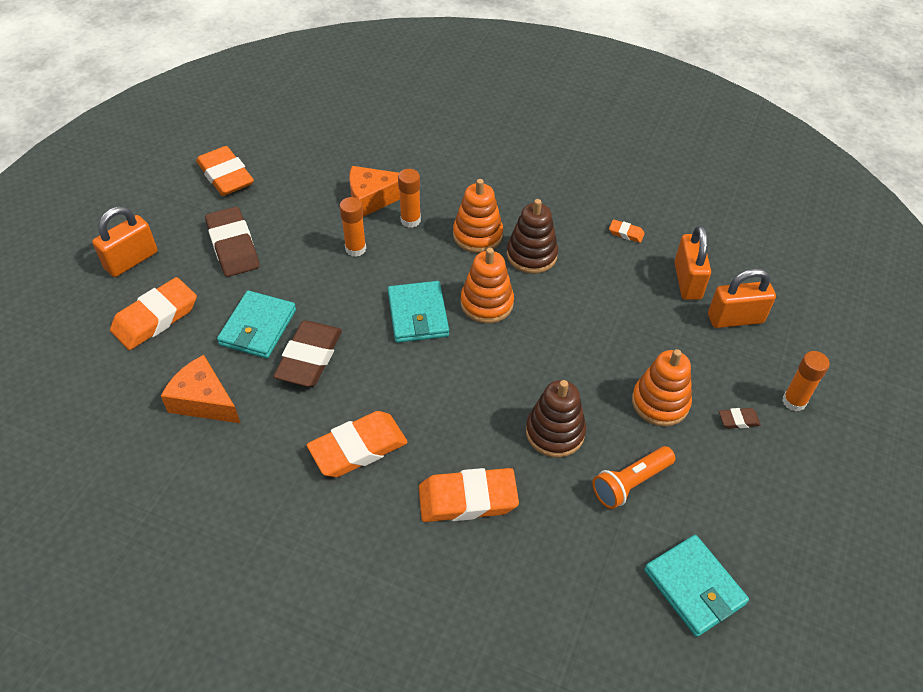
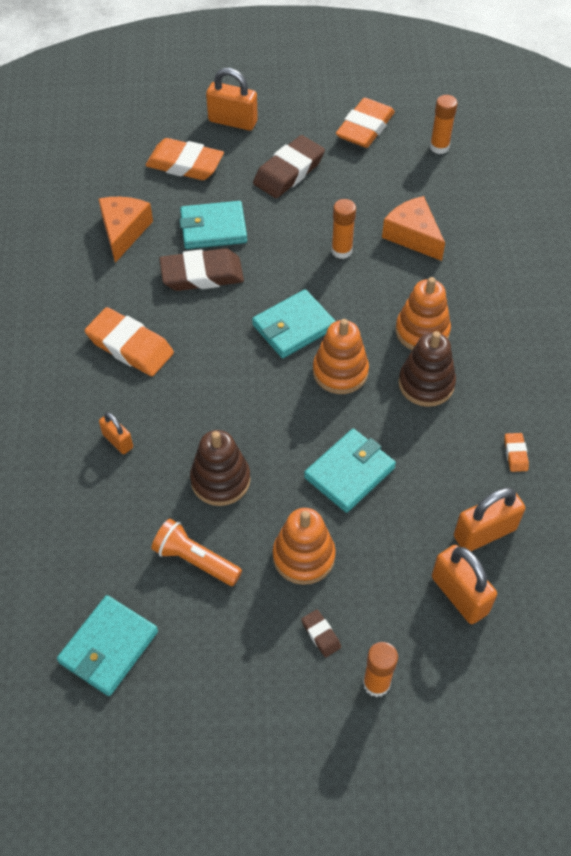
camera: 65 degrees right, 5 degrees up
orange glue stick [398,169,421,228] -> orange glue stick moved to [430,95,458,154]
orange eraser [419,468,519,522] -> orange padlock [99,412,133,454]
none -> turquoise wallet [304,429,396,513]

